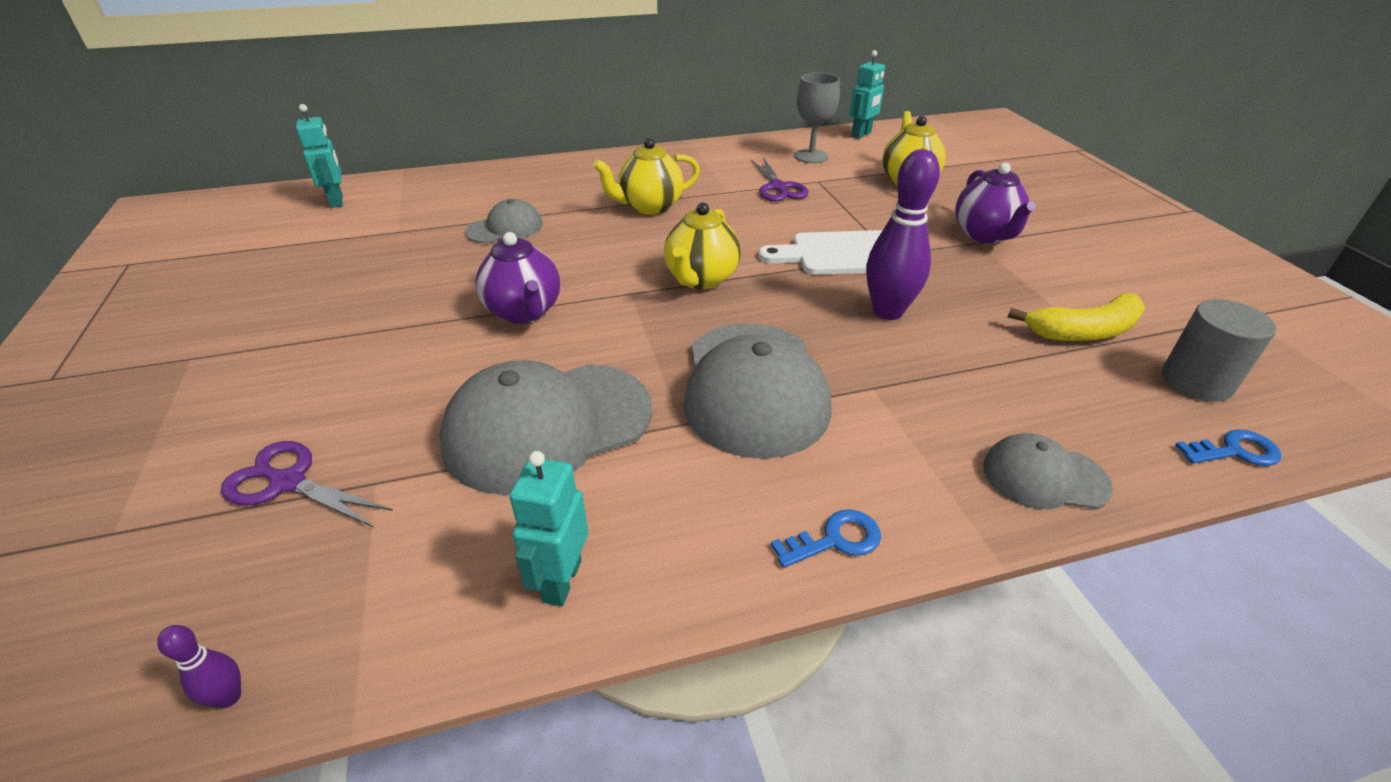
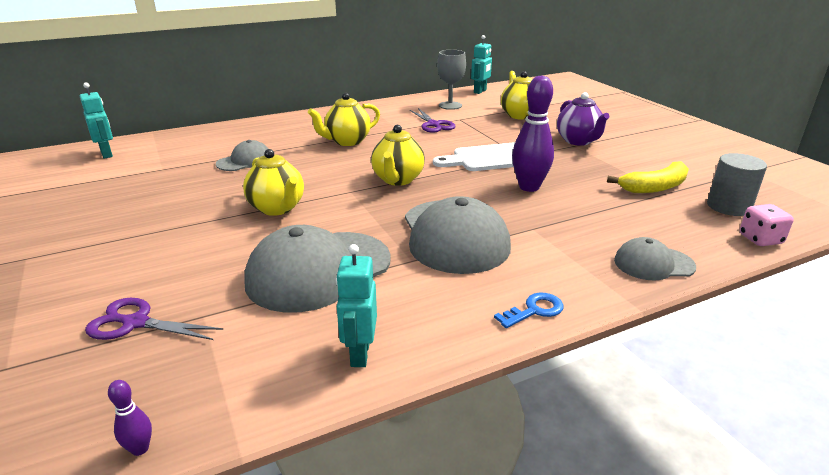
camera: 10 degrees left, 10 degrees down
purple teapot [475,232,560,324] -> yellow teapot [243,149,304,216]
blue key [1175,429,1282,466] -> pink dice [740,204,794,246]

